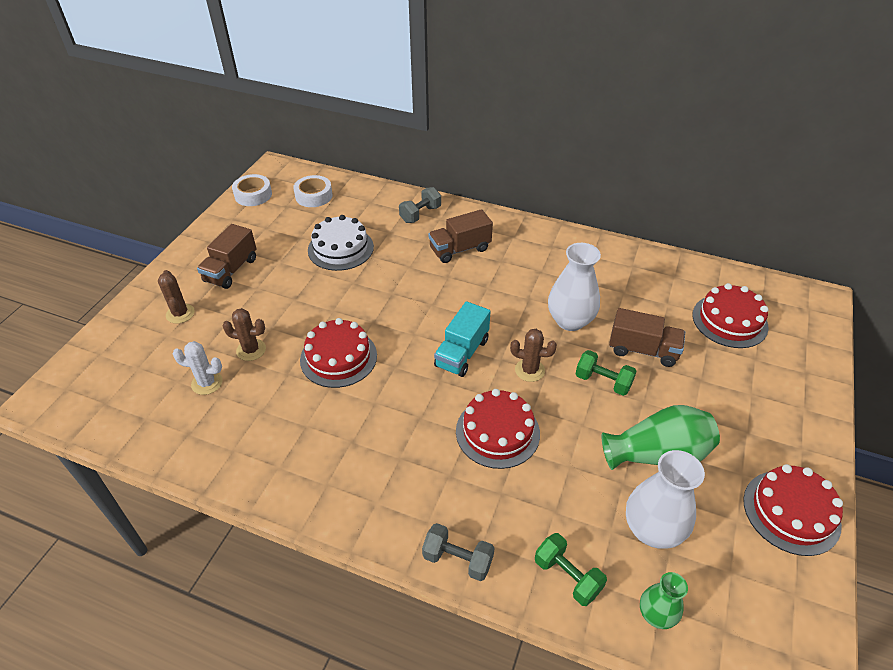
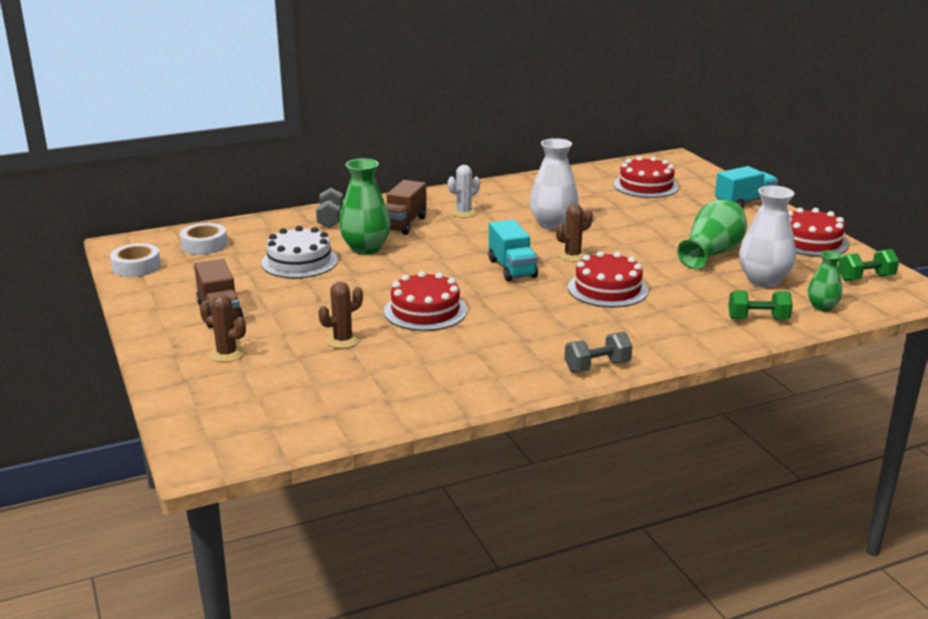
camera: 45 degrees left, 20 degrees down
white cactus [172,341,223,395] -> white cactus moved to [448,165,480,218]
grey dumbbell [422,523,494,581] -> grey dumbbell moved to [565,332,632,373]
green dumbbell [575,350,637,396] -> green dumbbell moved to [838,249,899,281]
brown truck [609,308,685,367] -> none
none -> green vase [339,159,391,255]
none -> turquoise truck [715,166,778,208]

